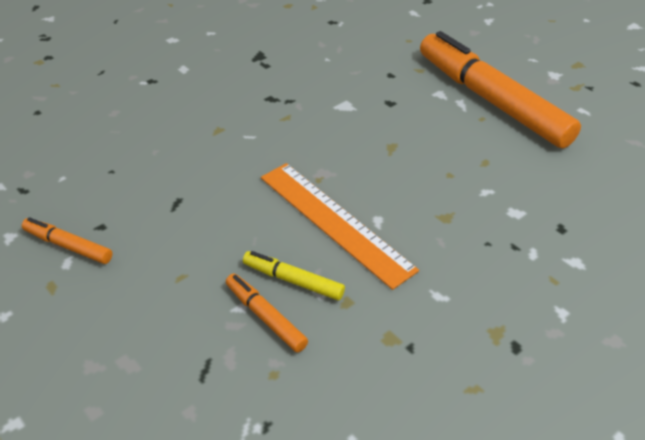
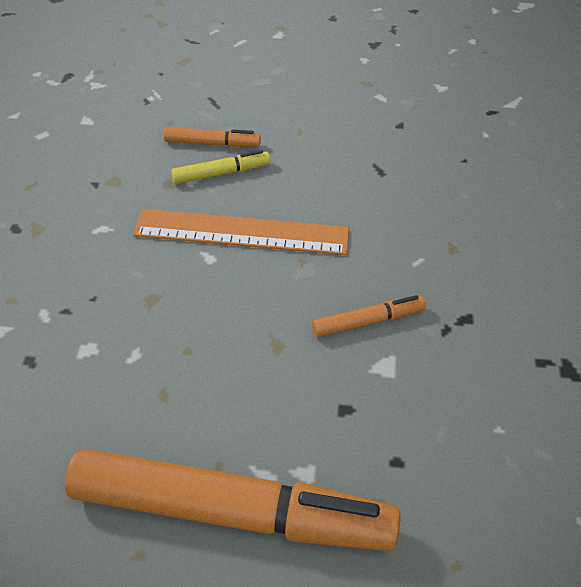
camera: 135 degrees right, 5 degrees up
orange marker [22,217,112,264] -> orange marker moved to [312,295,426,337]

